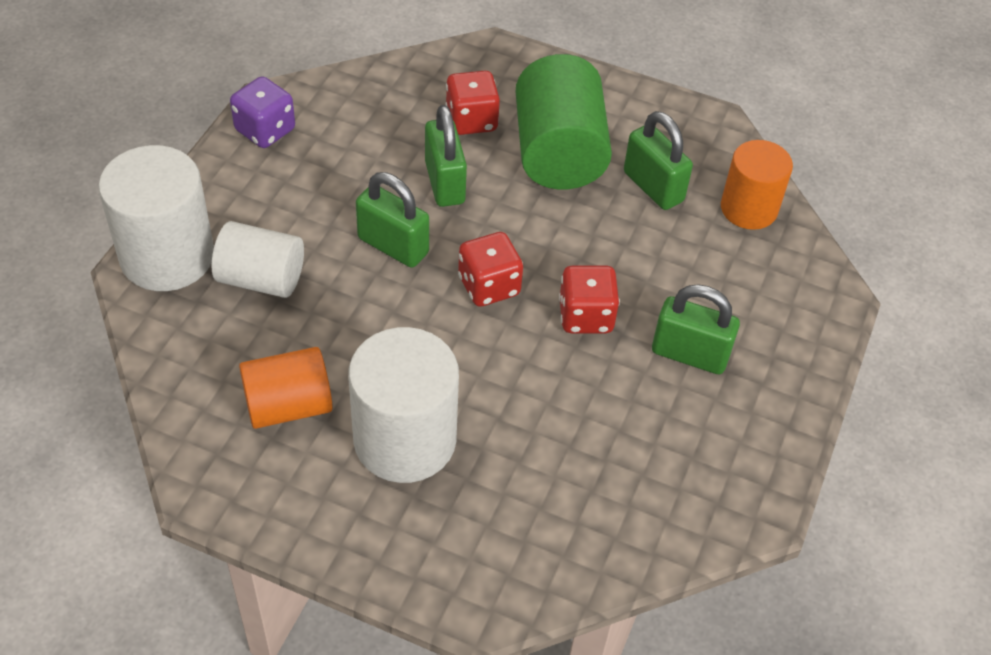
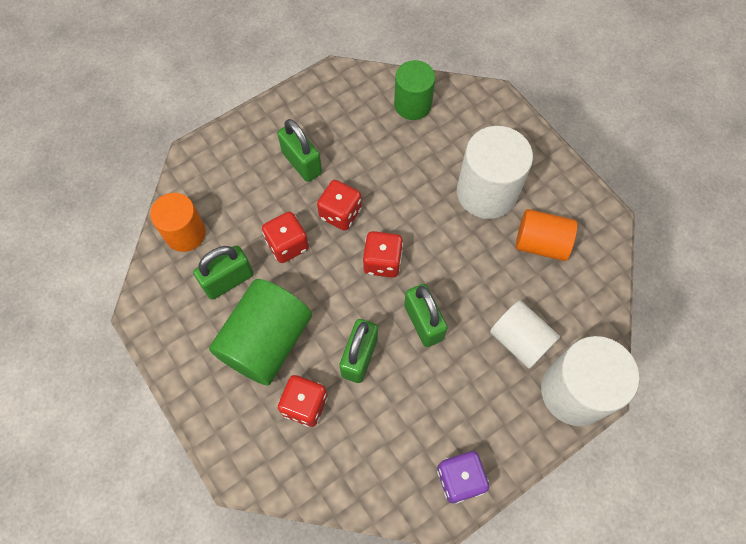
camera: 145 degrees left, 15 degrees up
green padlock [624,111,693,210] -> green padlock turned 60 degrees clockwise [193,245,254,300]
none -> red dice [262,212,309,263]
none -> green cylinder [394,60,435,120]

